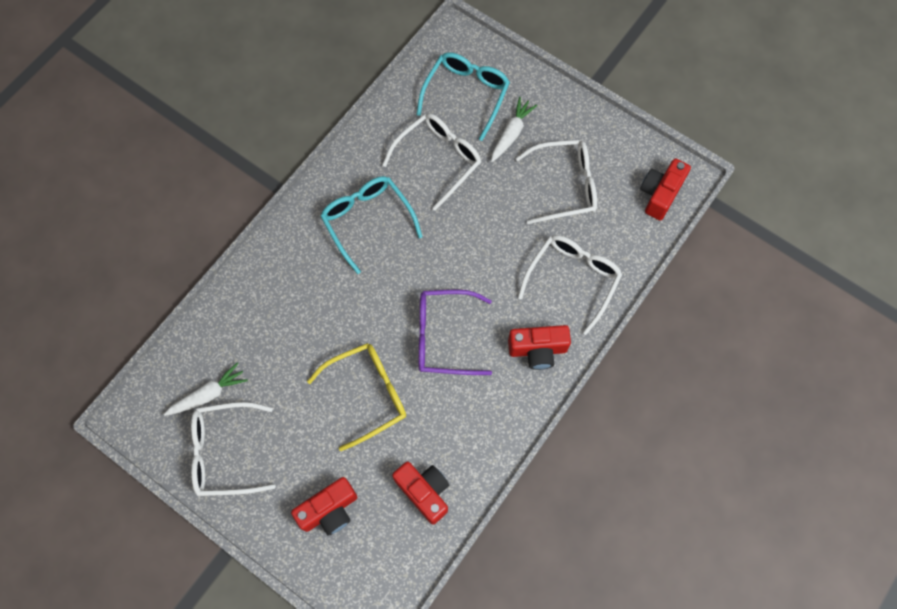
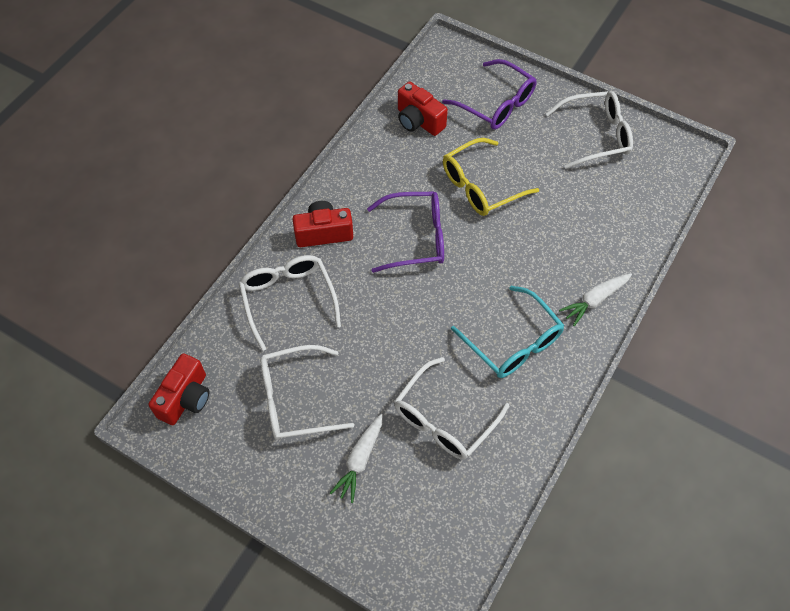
camera: 175 degrees right, 10 degrees down
white carrot [164,362,248,416] -> white carrot moved to [559,273,632,326]
red camera [291,477,357,536] -> purple glasses [442,59,537,130]
turquoise glasses [416,52,510,141] -> none
white glasses [518,235,622,335] -> white glasses turned 135 degrees clockwise [239,255,341,351]

